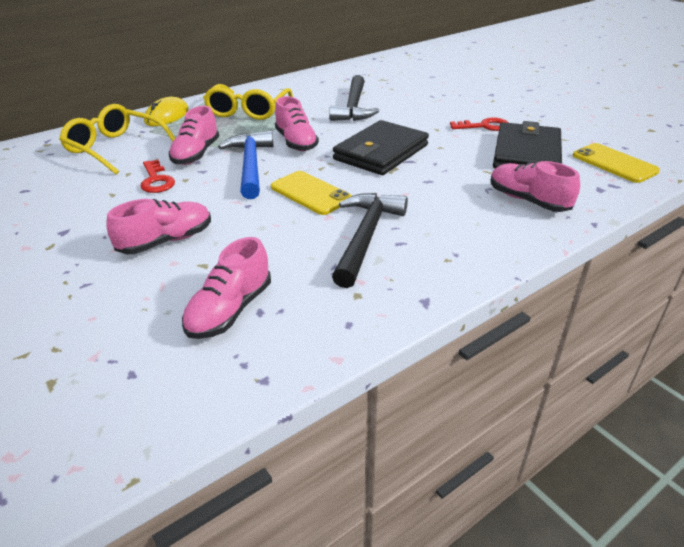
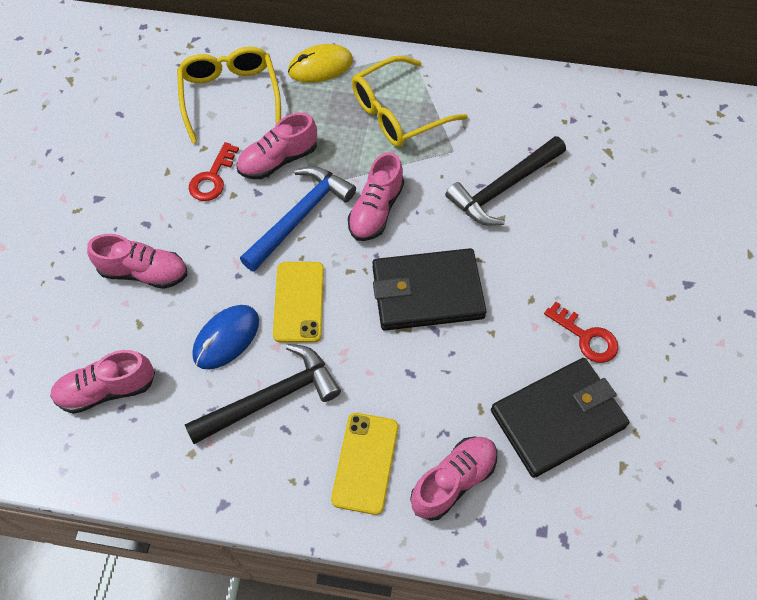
camera: 45 degrees right, 25 degrees up
pink shoe [491,161,580,212] -> pink shoe turned 45 degrees clockwise [410,437,497,521]
yellow phone [573,143,660,183] -> yellow phone moved to [331,413,398,515]
none -> blue mouse [192,305,259,370]

